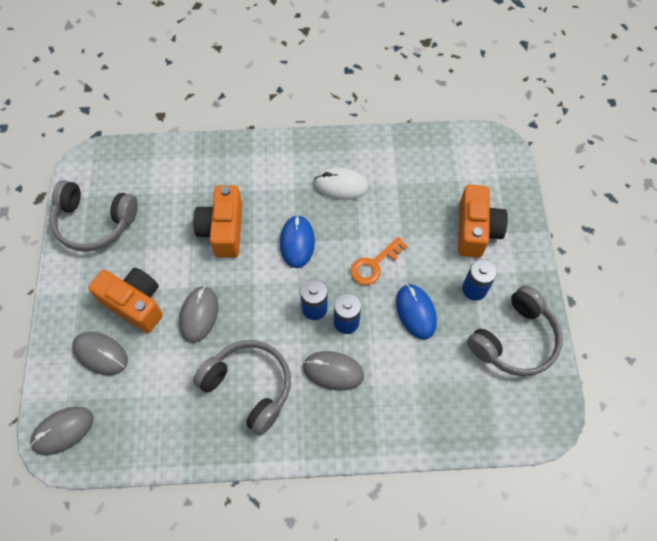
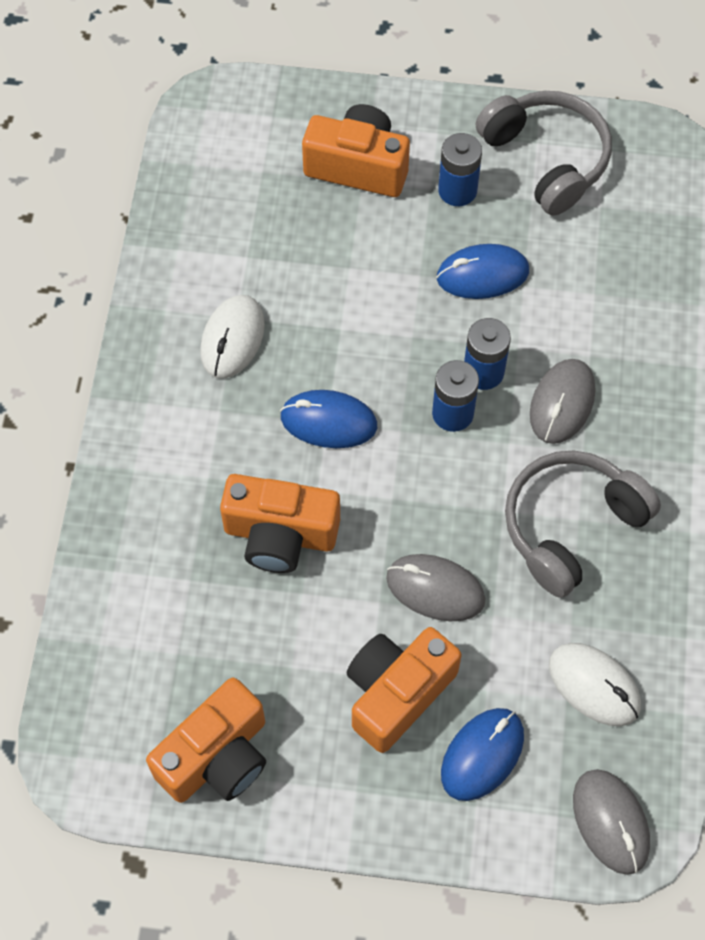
camera: 80 degrees left, 0 degrees up
grey headphones [50,180,138,252] -> orange camera [146,678,266,803]
grey mouse [72,332,128,375] -> blue mouse [441,708,524,801]
orange key [351,237,408,285] -> none
none -> white mouse [549,643,641,726]

